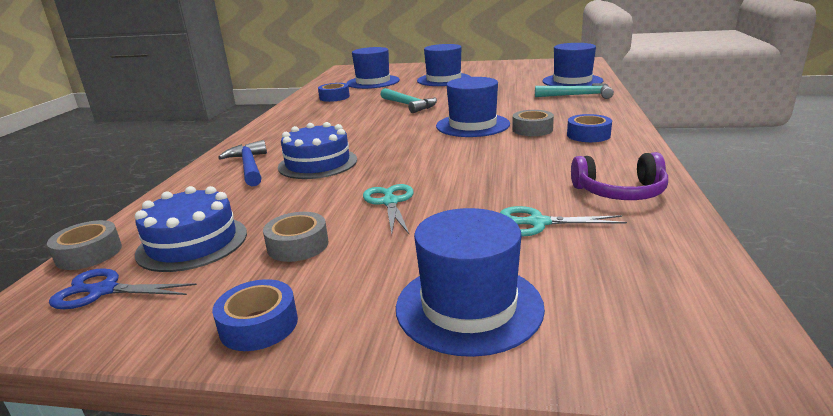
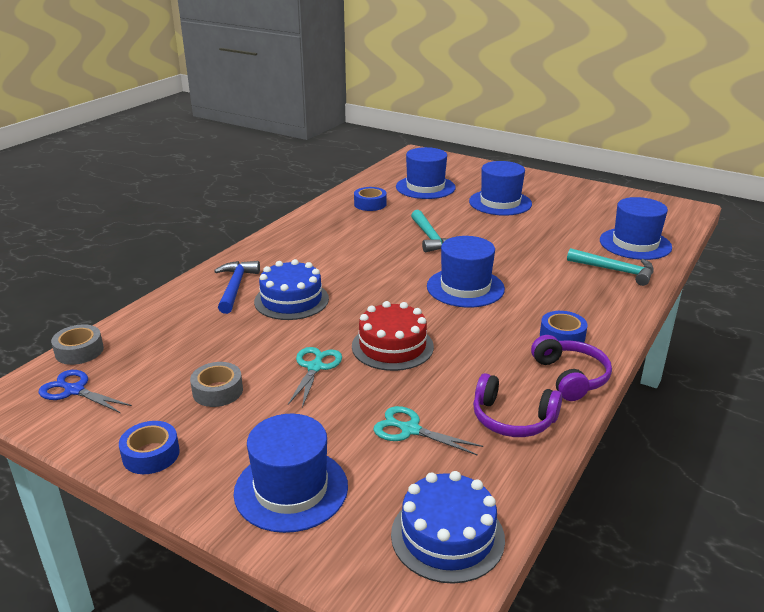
camera: 20 degrees right, 5 degrees up
blue cake [135,186,247,272] -> blue cake moved to [391,471,505,584]
grey tape [512,110,554,136] -> none
none -> red cake [352,301,434,371]
none -> purple headphones [531,335,612,401]

